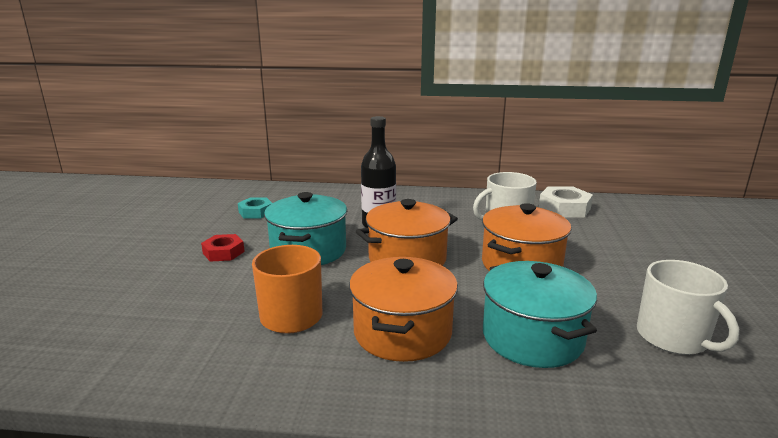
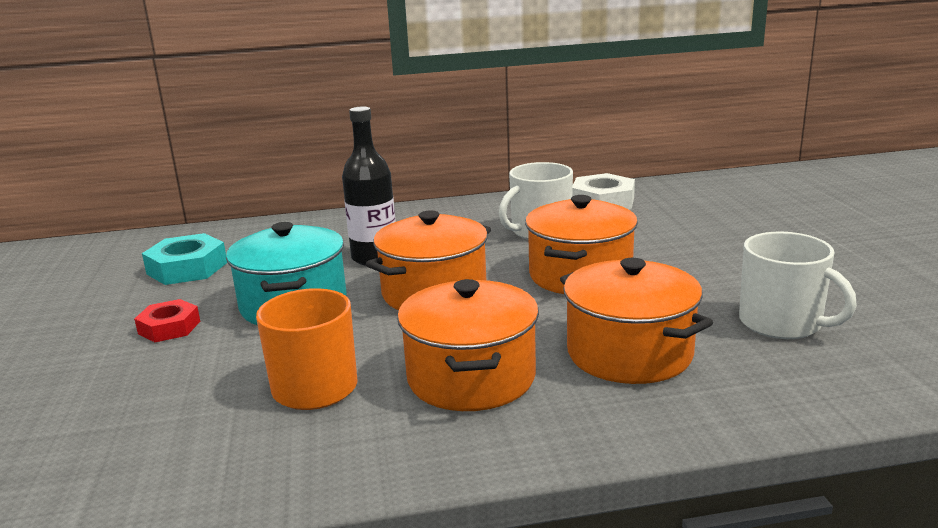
camera: 15 degrees left, 0 degrees up
turquoise nut [238,198,272,219] -> turquoise nut [142,233,228,285], size x1.52
turquoise pot [483,261,597,368] -> orange pot [560,258,713,384]

